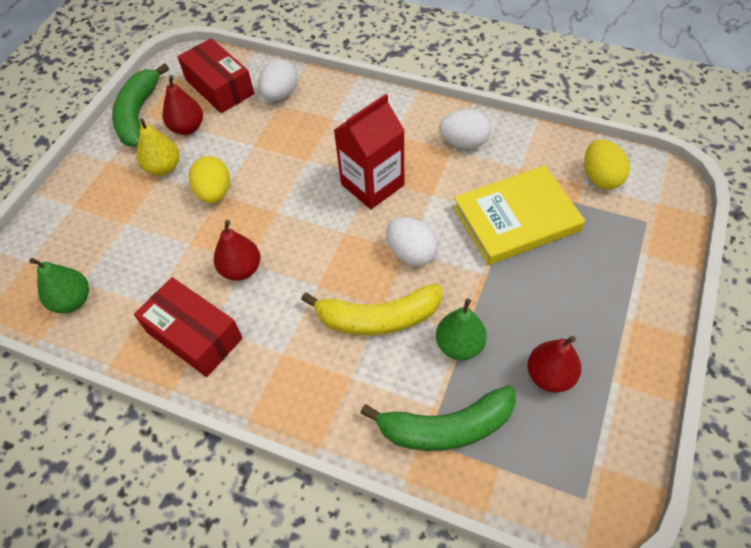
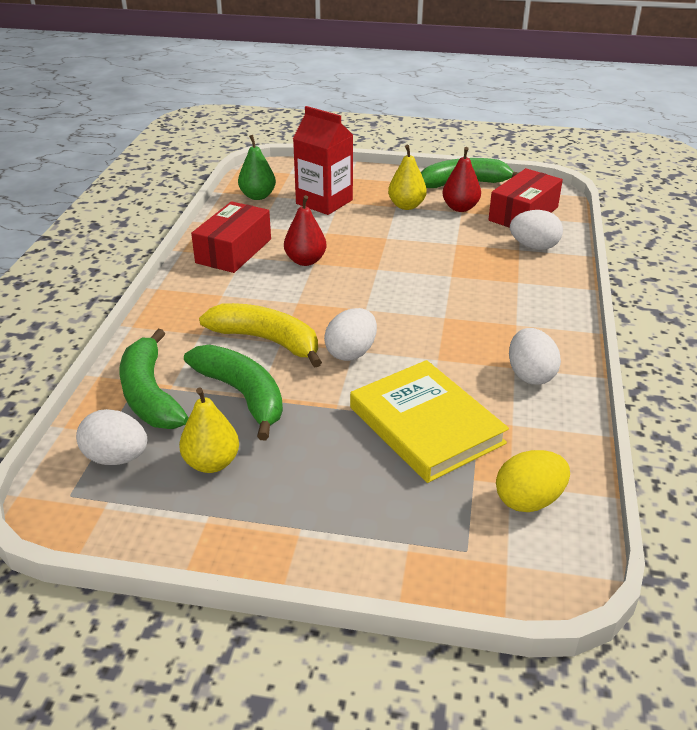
camera: 75 degrees right, 20 degrees down
yellow egg [189,156,230,203] -> none
yellow banana [301,284,442,336] -> yellow banana turned 135 degrees clockwise [199,303,322,368]
red carton [334,94,405,209] -> red carton moved to [293,106,353,215]
green pear [436,298,487,360] -> green banana [184,345,283,440]
red pear [528,336,581,392] -> yellow pear [179,388,239,473]
none -> white egg [76,409,147,465]

